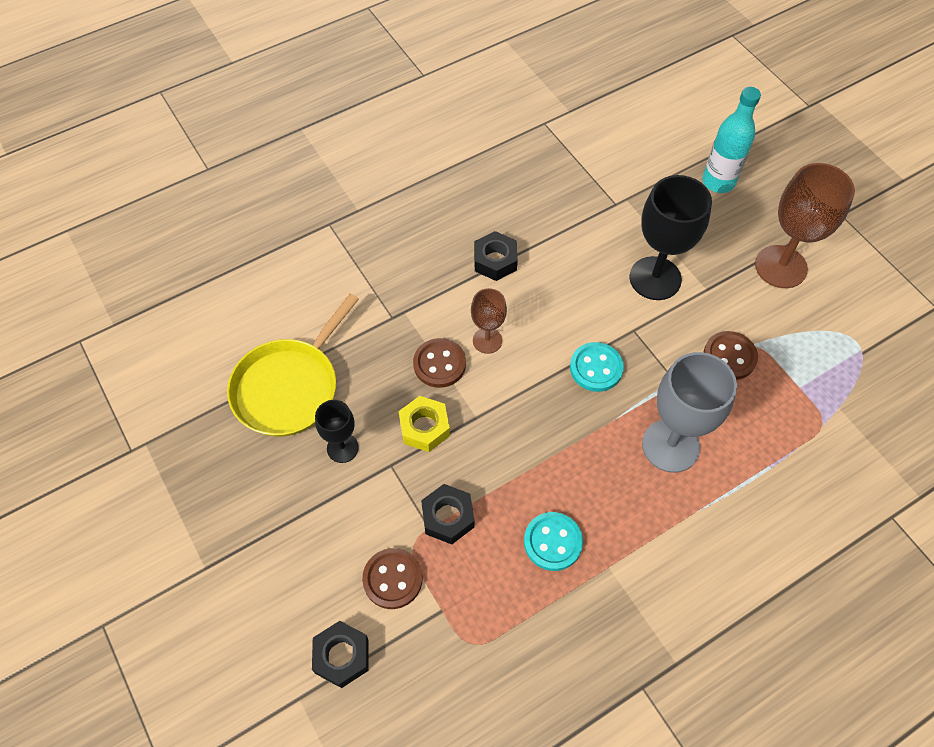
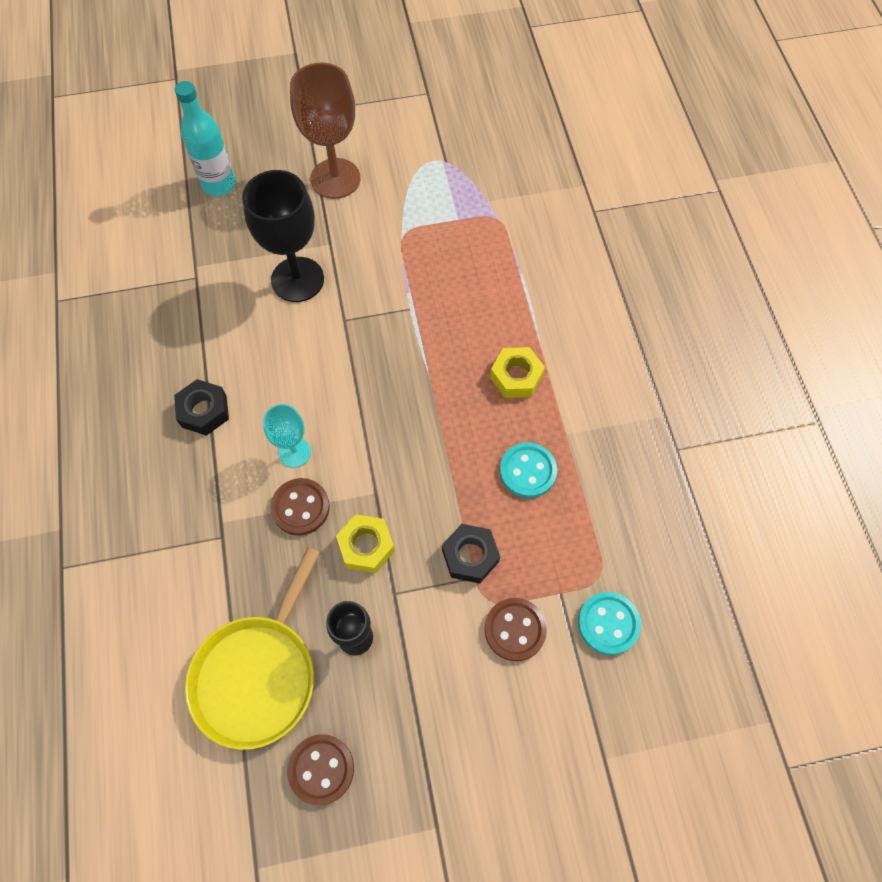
camera: 70 degrees left, 5 degrees up
yellow pan [227,293,359,437] -> yellow pan turned 60 degrees clockwise [185,547,320,750]
black nut [312,621,368,688] -> none
brown goblet [471,288,507,354] -> turquoise goblet [263,404,311,467]
turquoise button [570,342,624,392] -> turquoise button moved to [578,592,641,655]
grey goblet [642,352,737,473] -> none
brown button [703,331,758,380] -> brown button moved to [287,734,354,805]
none -> yellow nut [490,347,545,398]

